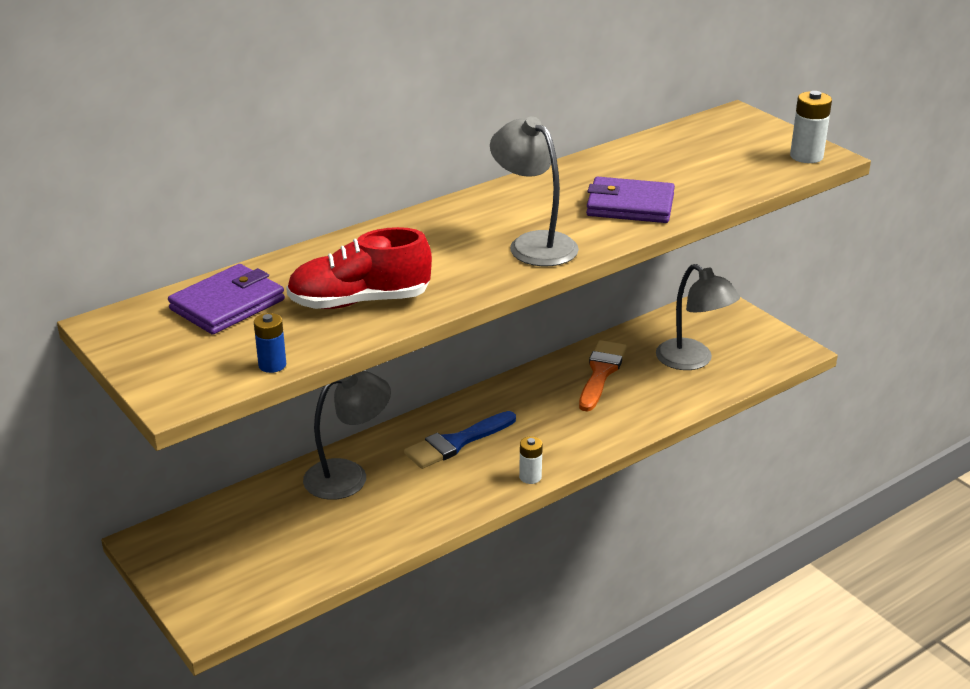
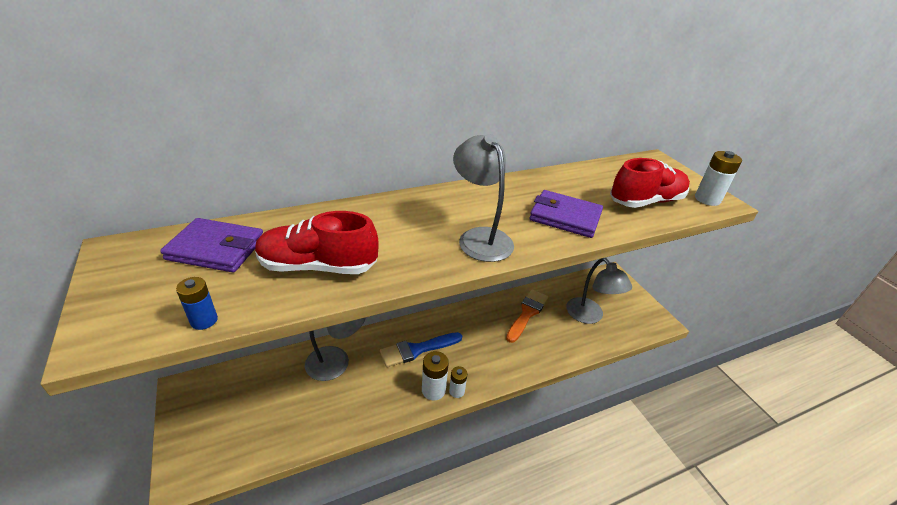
camera: 10 degrees right, 5 degrees up
purple wallet [168,264,285,335] -> purple wallet turned 45 degrees clockwise [160,218,263,272]
none -> white battery [422,351,449,400]
none -> red shoe [610,158,690,208]

